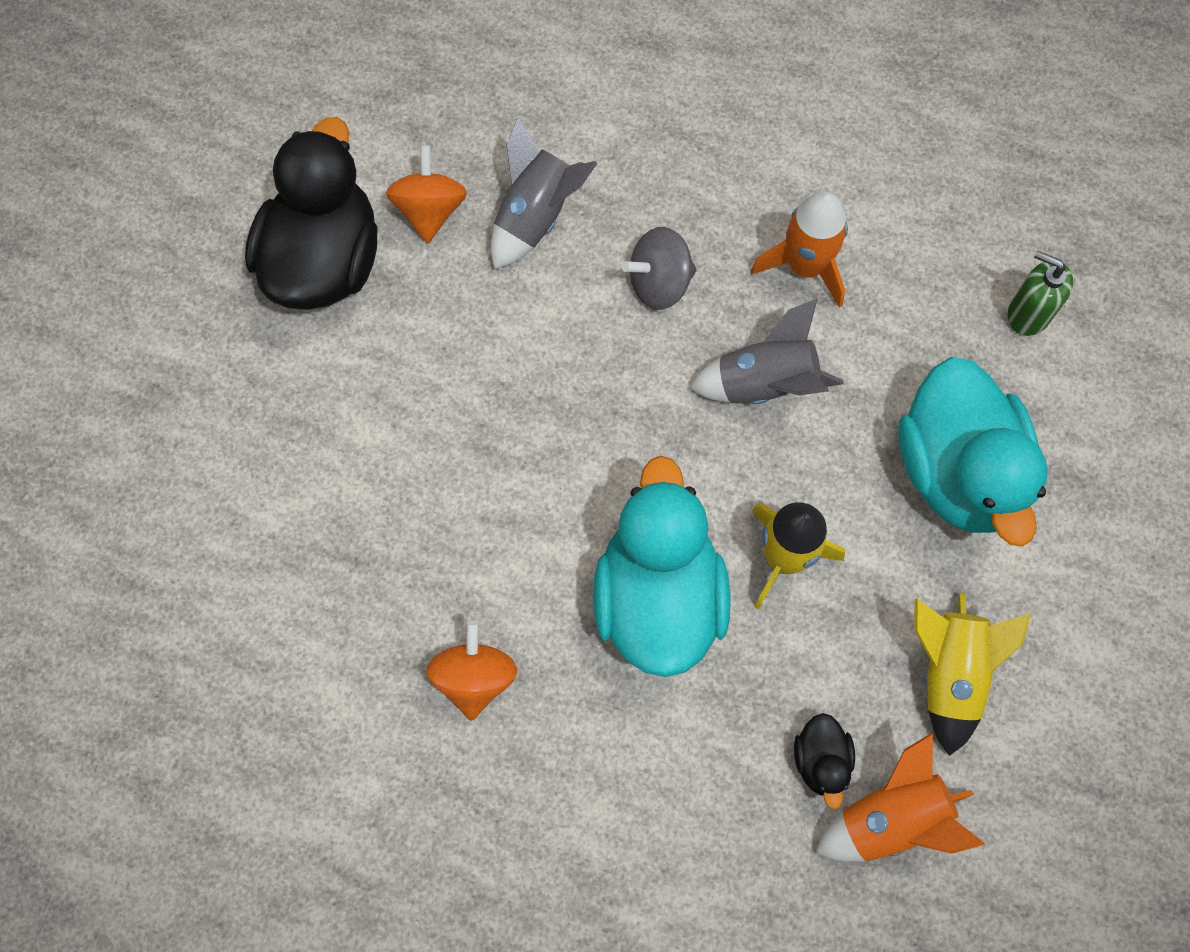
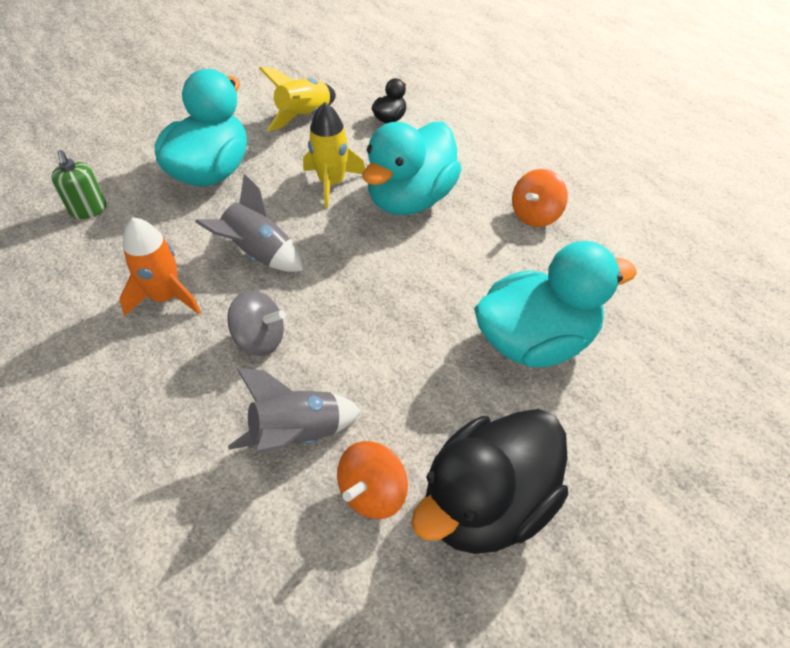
camera: 145 degrees left, 20 degrees down
orange rocket [815,732,985,862] -> none
none -> turquoise duck [474,241,637,367]

